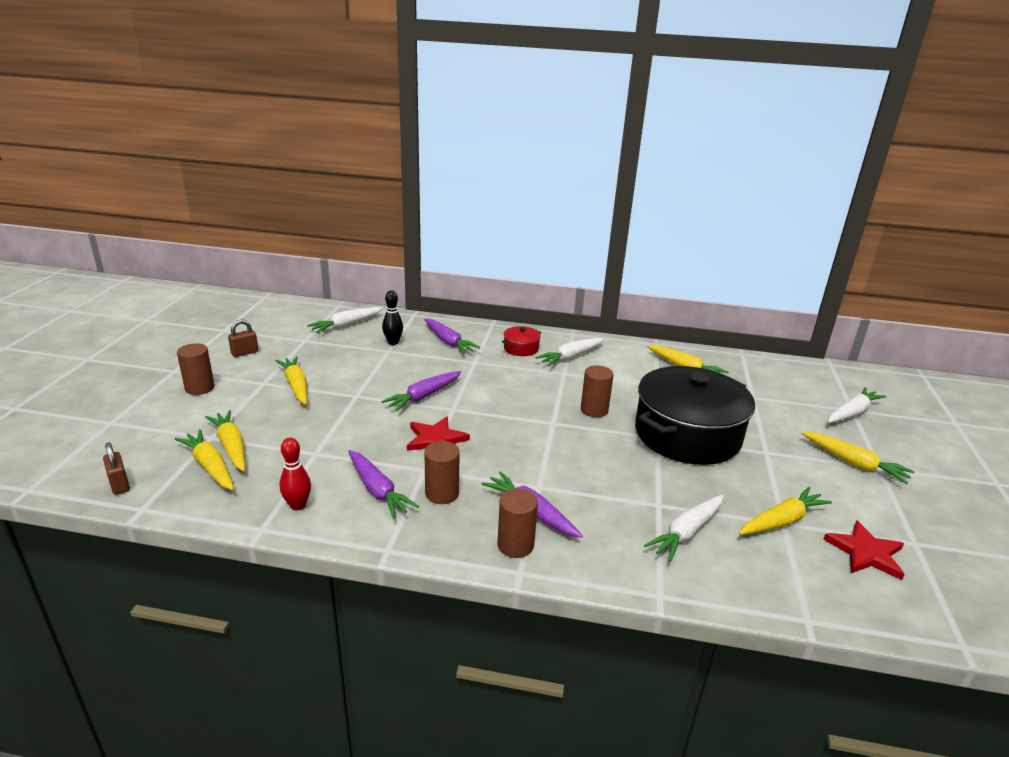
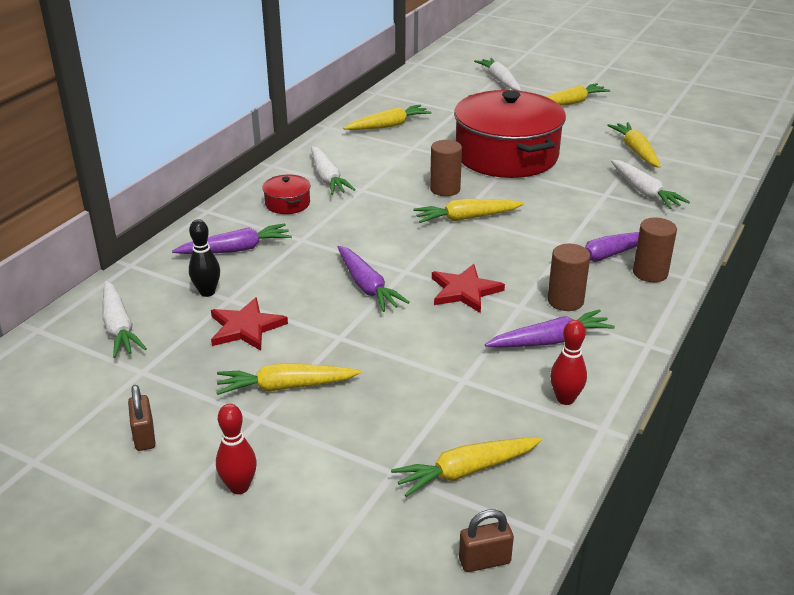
camera: 70 degrees left, 5 degrees up
brown cylinder [177,343,215,395] -> red bowling pin [216,404,257,494]
yellow carrot [205,410,245,472] -> yellow carrot moved to [413,199,524,223]
black pot [635,366,755,465] -> red pot [454,90,566,178]
red star [823,520,905,580] -> red star moved to [211,297,288,351]

